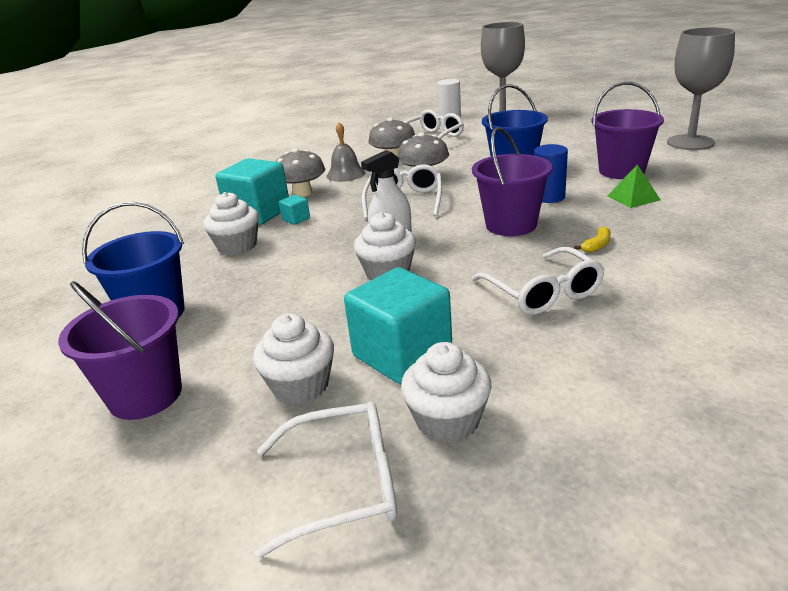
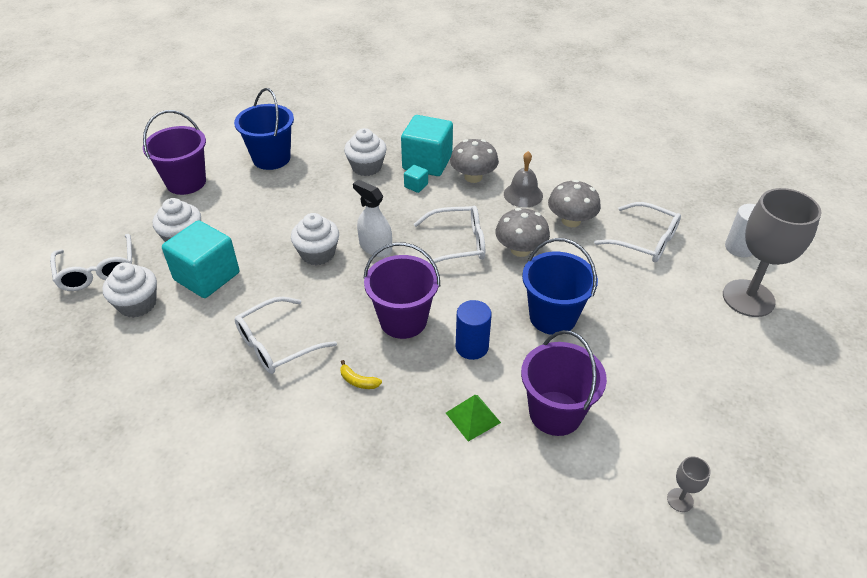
camera: 75 degrees right, 15 degrees up
grey goblet [667,27,735,150] -> grey goblet [667,456,711,512], size x0.40

